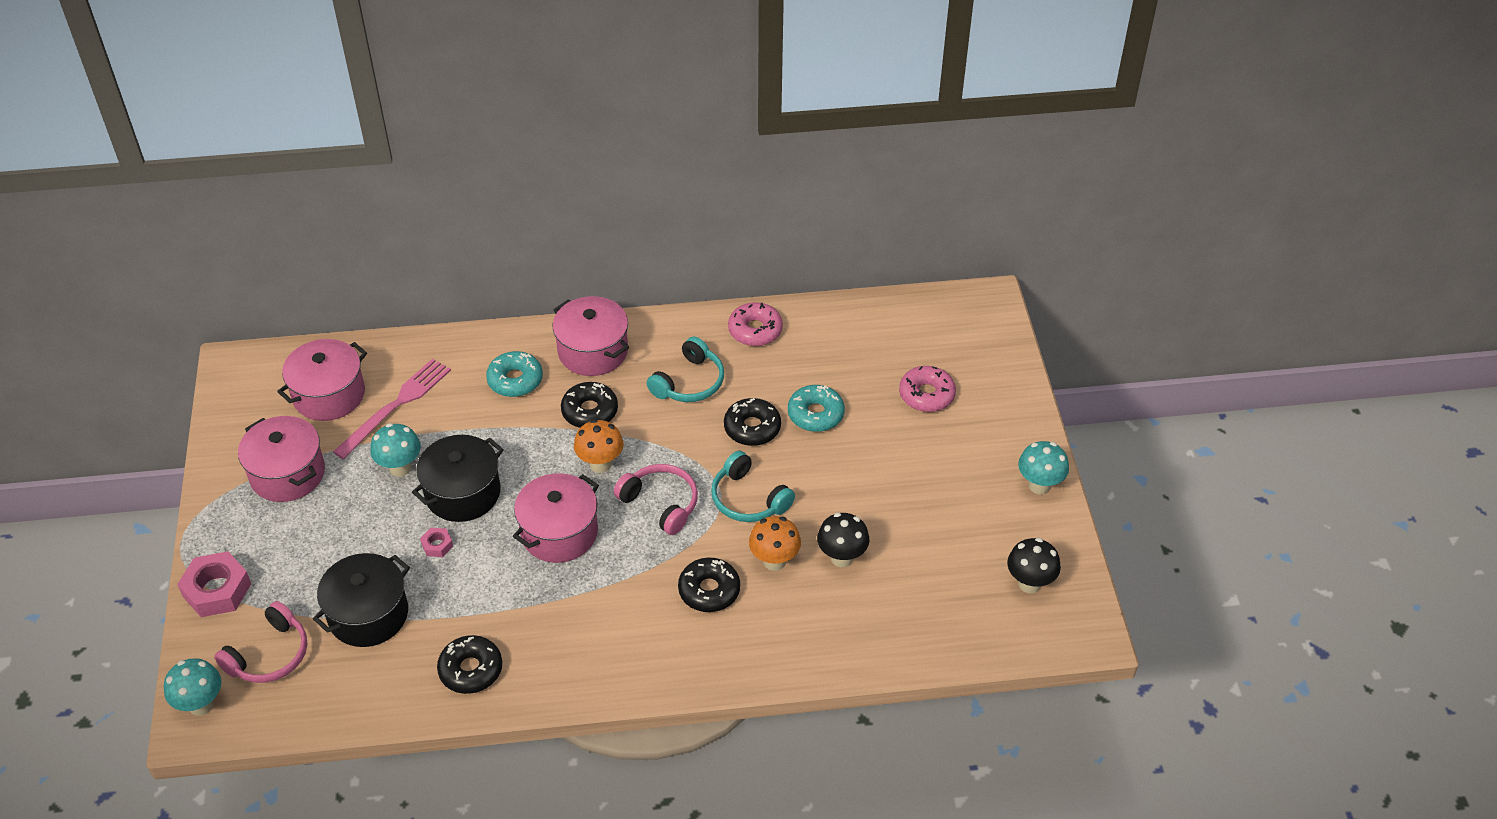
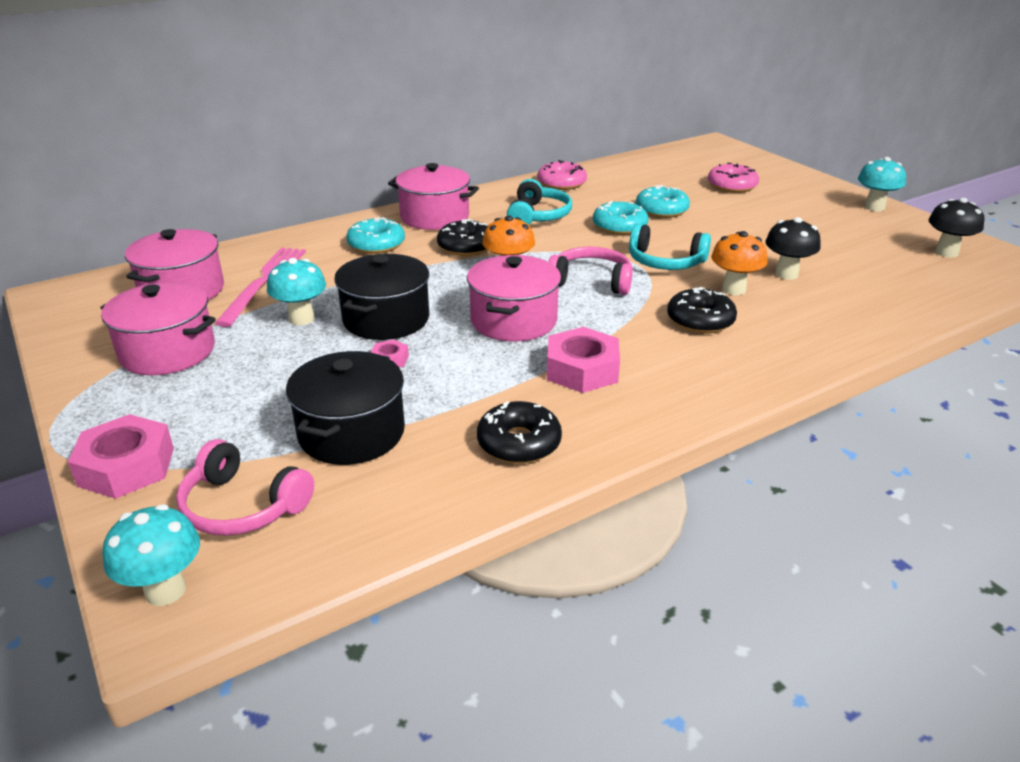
camera: 25 degrees left, 15 degrees down
pink headphones [214,601,307,683] -> pink headphones turned 105 degrees clockwise [176,439,314,536]
black donut [724,398,781,446] -> turquoise donut [593,201,649,235]
none -> pink nut [547,327,620,393]

